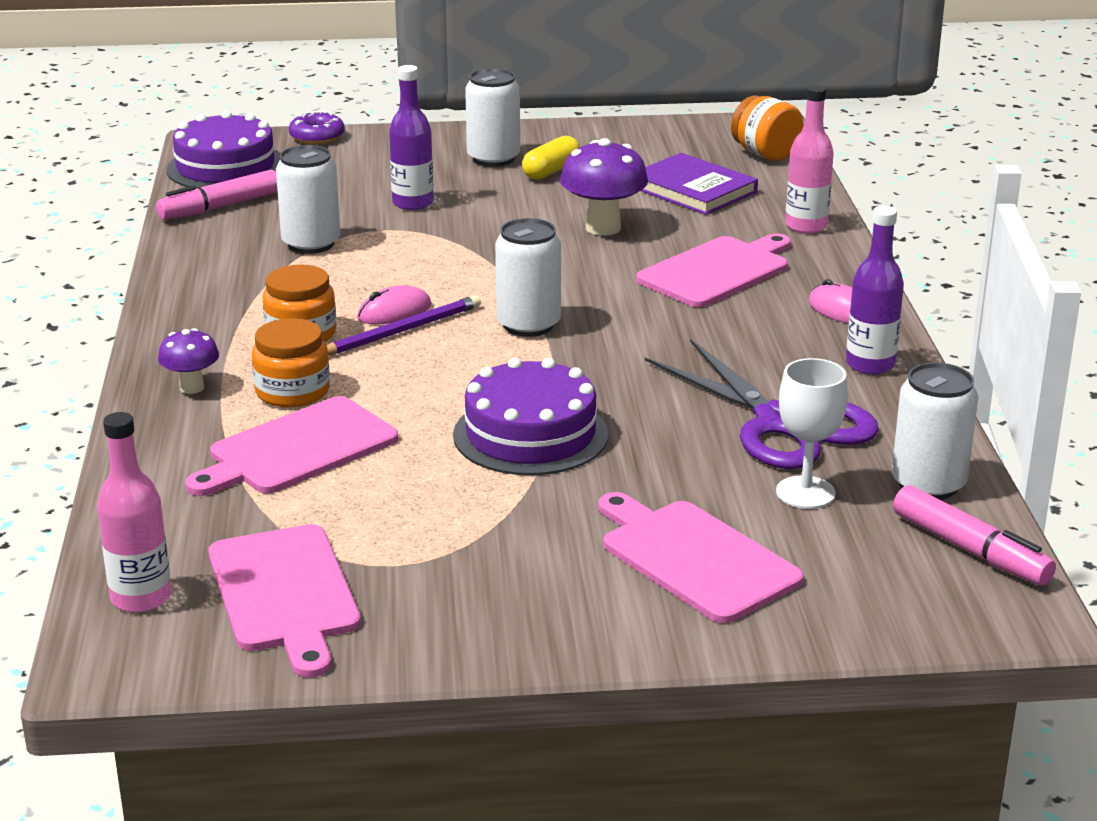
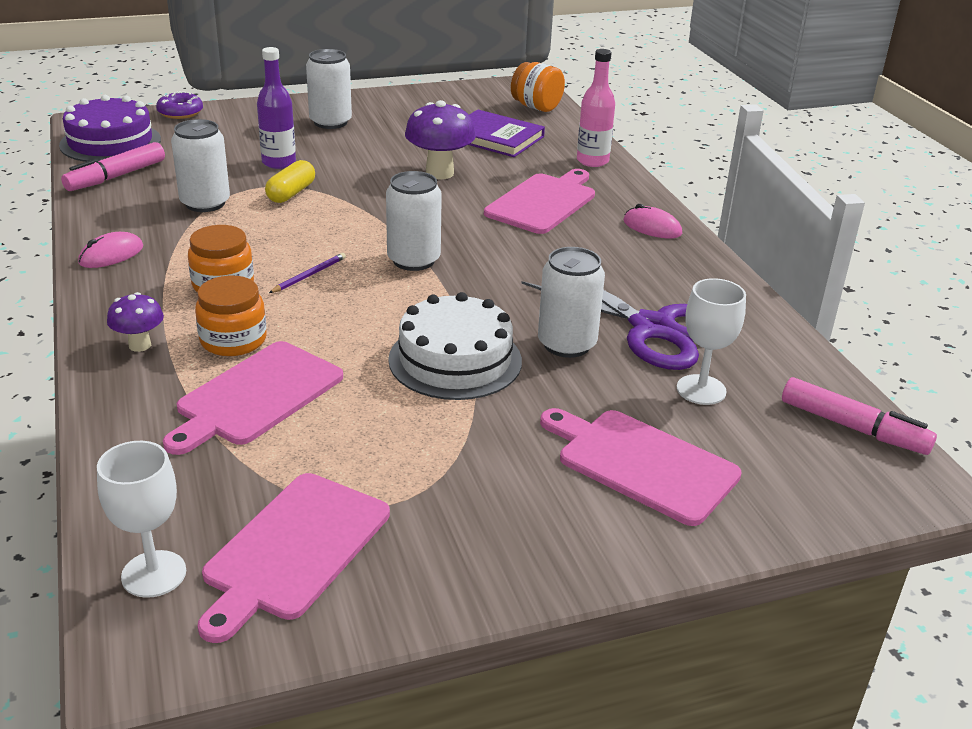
camera: 15 degrees left, 5 degrees up
pink bottle [97,412,171,612] -> white goblet [97,441,186,598]
pink cutting board [208,524,361,678] -> pink cutting board turned 60 degrees clockwise [197,473,390,643]
purple pencil [327,295,481,355] -> purple pencil [269,253,346,293], size x0.61
pink mouse [357,285,431,325] -> pink mouse moved to [78,232,143,268]
purple cake [453,358,608,475] -> white cake [388,292,522,400]
yellow capsule [522,136,580,180] -> yellow capsule moved to [265,160,315,203]
purple bottle [846,206,904,375] -> none
white can [892,363,978,500] -> white can moved to [538,247,605,358]

